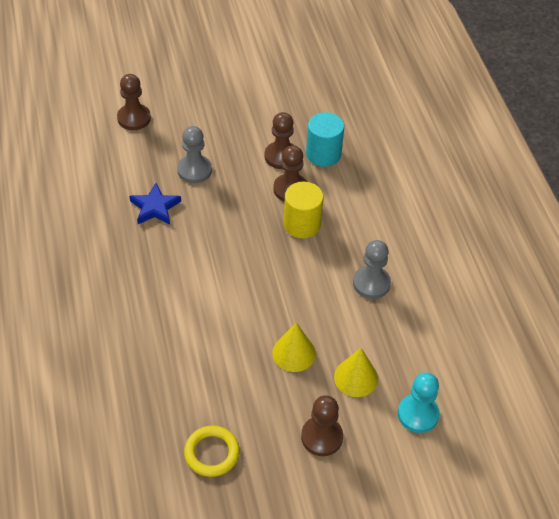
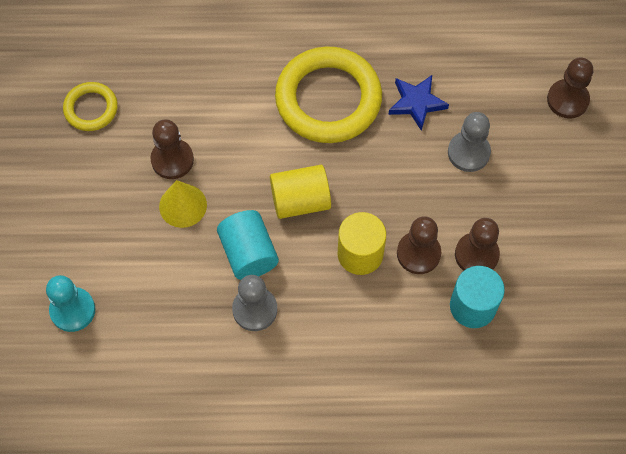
camera: 105 degrees right, 15 degrees up
brown pawn [301,395,343,456] -> brown pawn moved to [150,119,194,179]
yellow cone [334,348,378,397] -> none
none -> turquoise cylinder [217,210,279,280]
none -> yellow cylinder [270,165,331,219]
none -> yellow ring [275,46,382,143]

